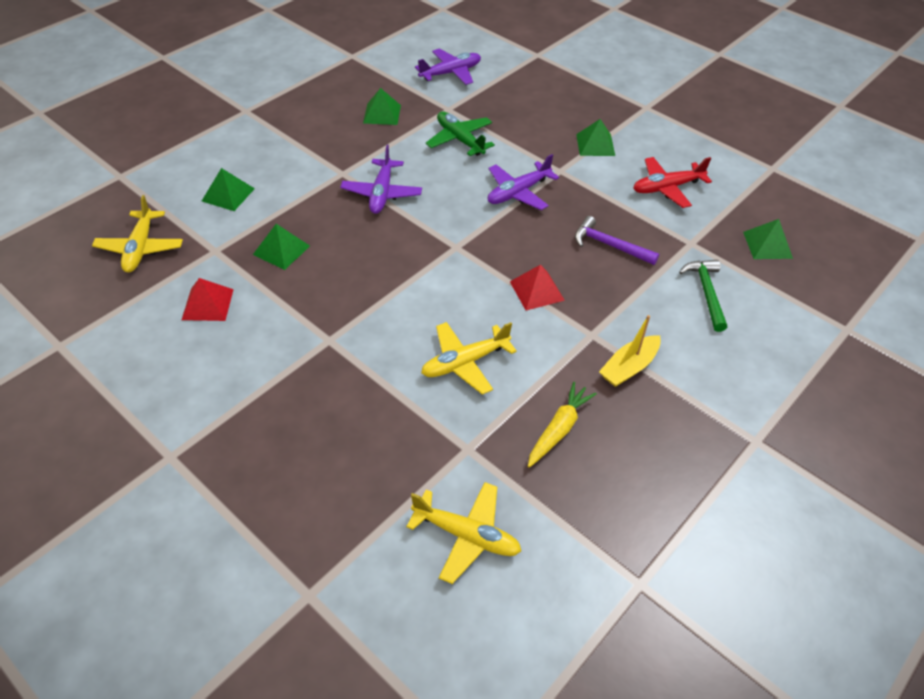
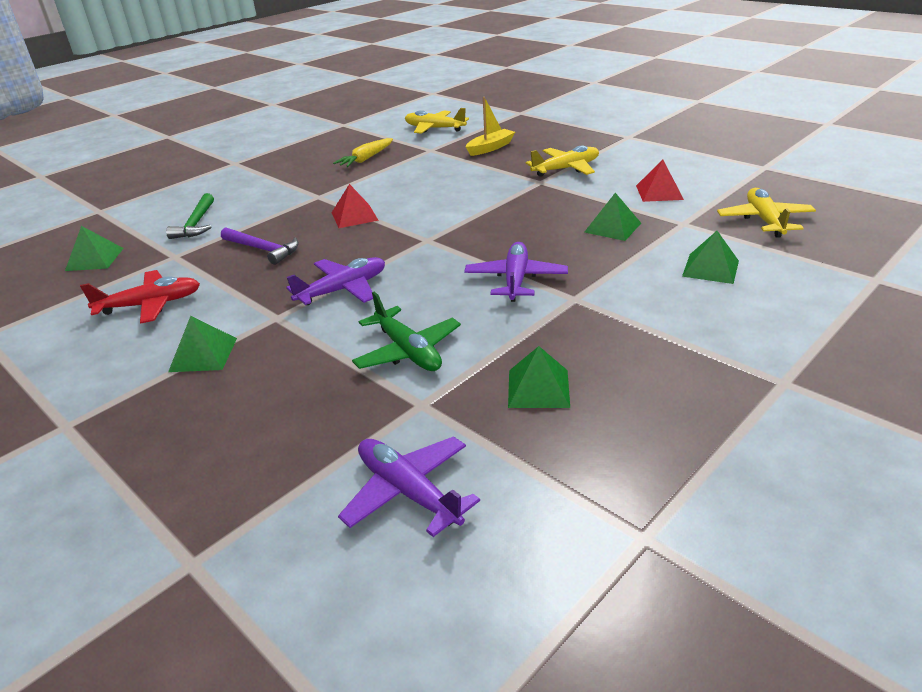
camera: 175 degrees left, 15 degrees down
purple plane [415,49,481,85] -> purple plane turned 75 degrees clockwise [338,436,480,537]
yellow plane [421,322,517,395] -> yellow plane moved to [526,146,599,177]
yellow boat [599,315,661,387] -> yellow boat moved to [466,97,515,156]

